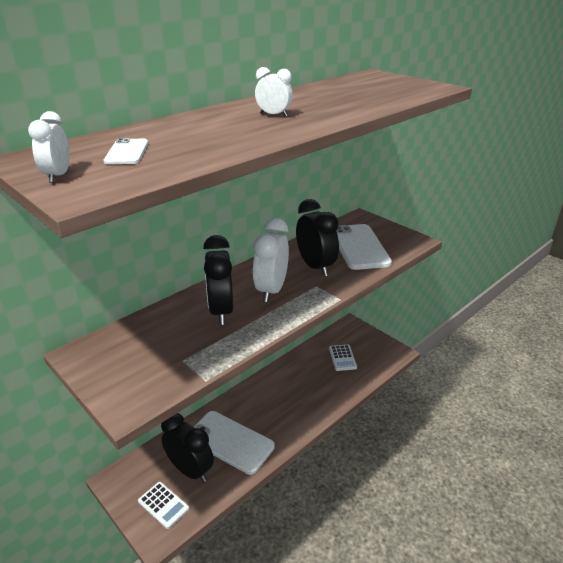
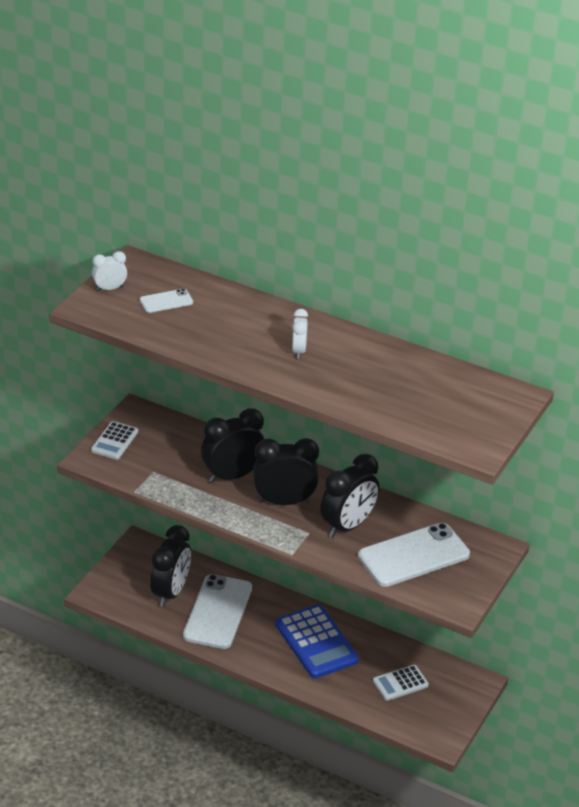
camera: 70 degrees right, 5 degrees up
white calculator [138,482,189,529] -> white calculator moved to [91,421,138,459]
white clock [253,218,289,302] -> black clock [253,438,319,505]
none -> blue calculator [275,604,359,678]

